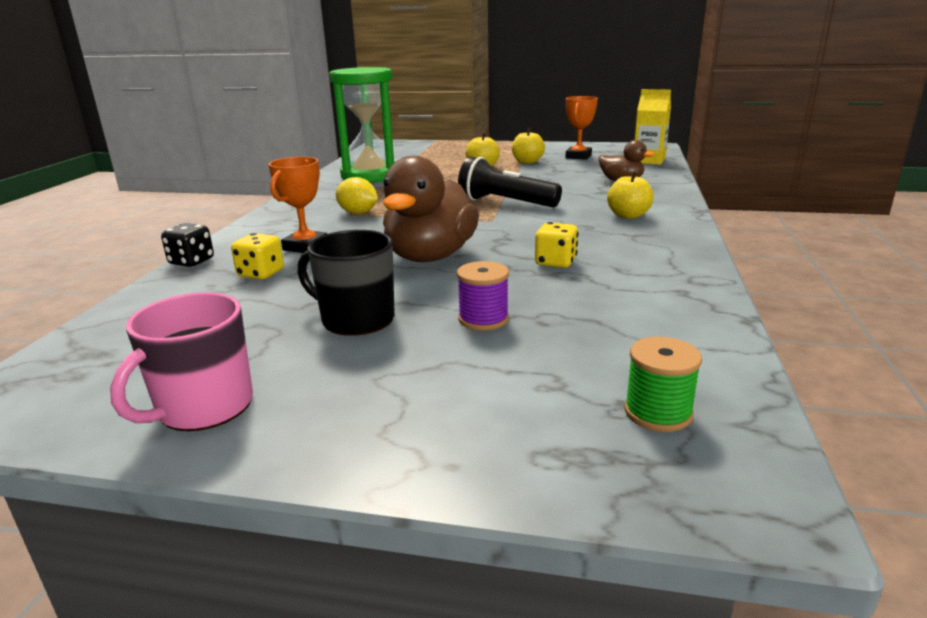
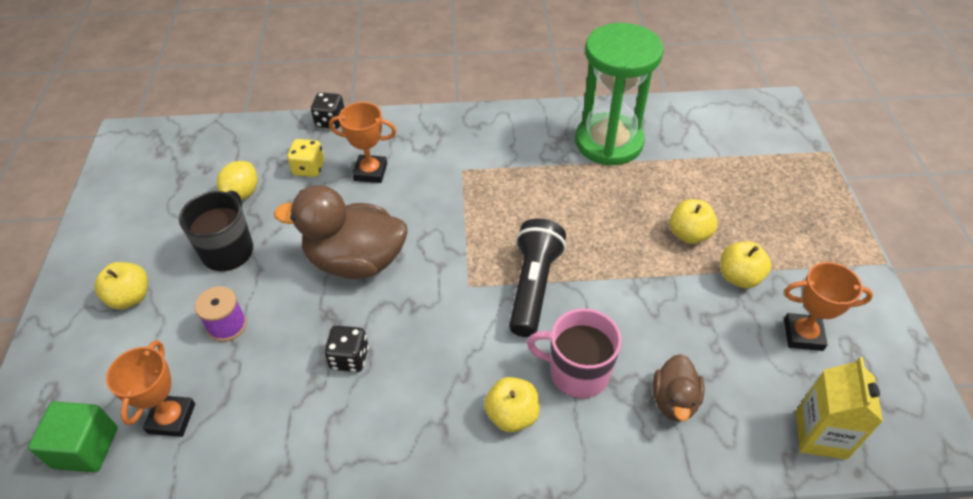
camera: 75 degrees right, 25 degrees up
pink mug [110,292,253,431] -> pink mug moved to [527,309,622,399]
yellow lemon [336,177,378,214] -> yellow lemon moved to [217,161,257,201]
yellow dice [535,222,578,268] -> black dice [324,325,369,372]
green spool [624,337,702,432] -> green cube [28,401,118,473]
none -> yellow apple [94,262,148,309]
none -> orange trophy [106,340,195,437]

